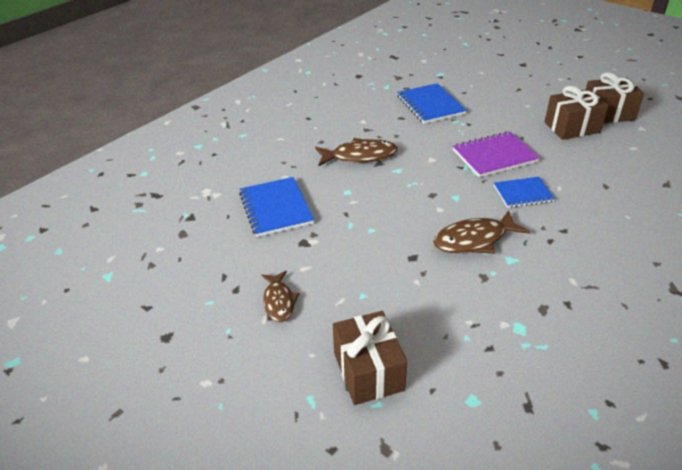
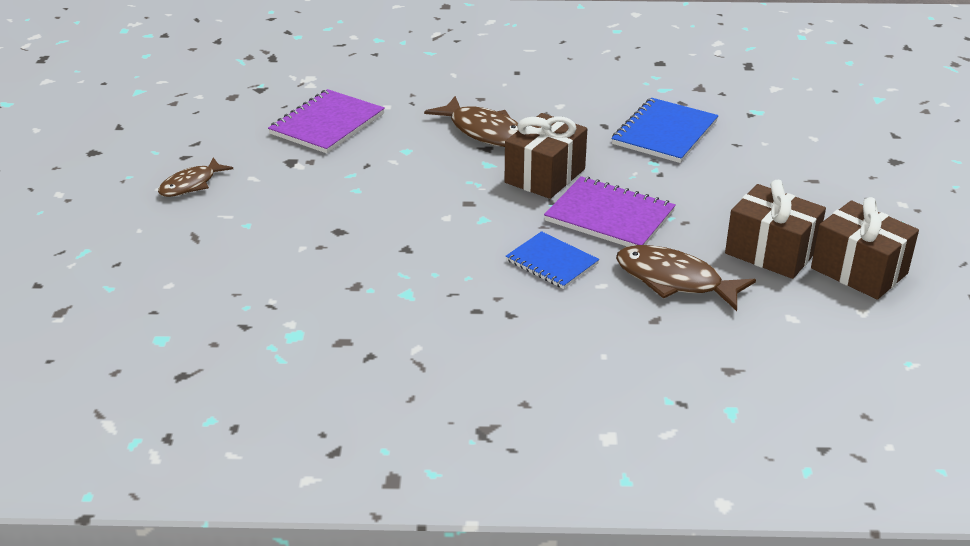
camera: 50 degrees right, 5 degrees down
blue notebook [239,177,314,237] -> purple notebook [268,89,385,153]
brown gift [333,311,407,405] -> brown gift moved to [505,113,587,199]
brown fish [433,210,530,254] -> brown fish moved to [616,245,756,311]

